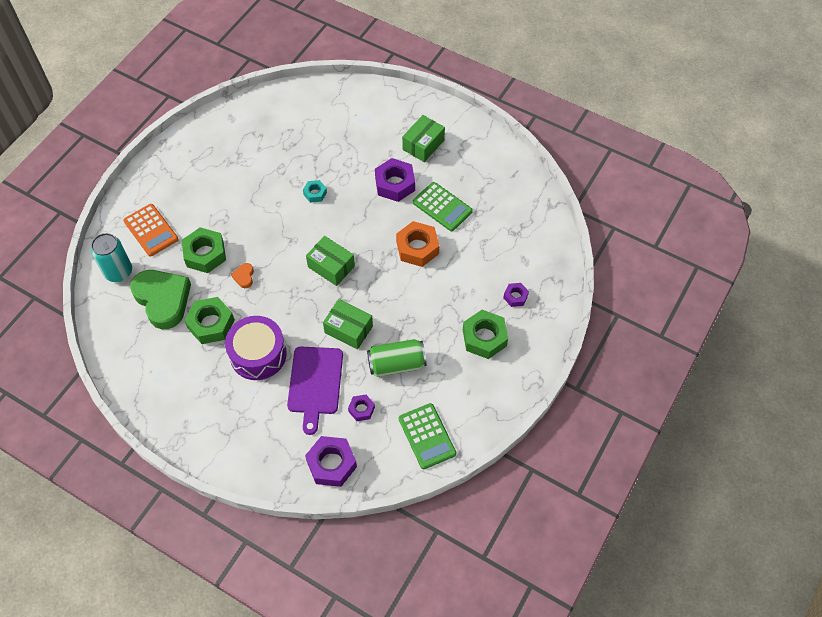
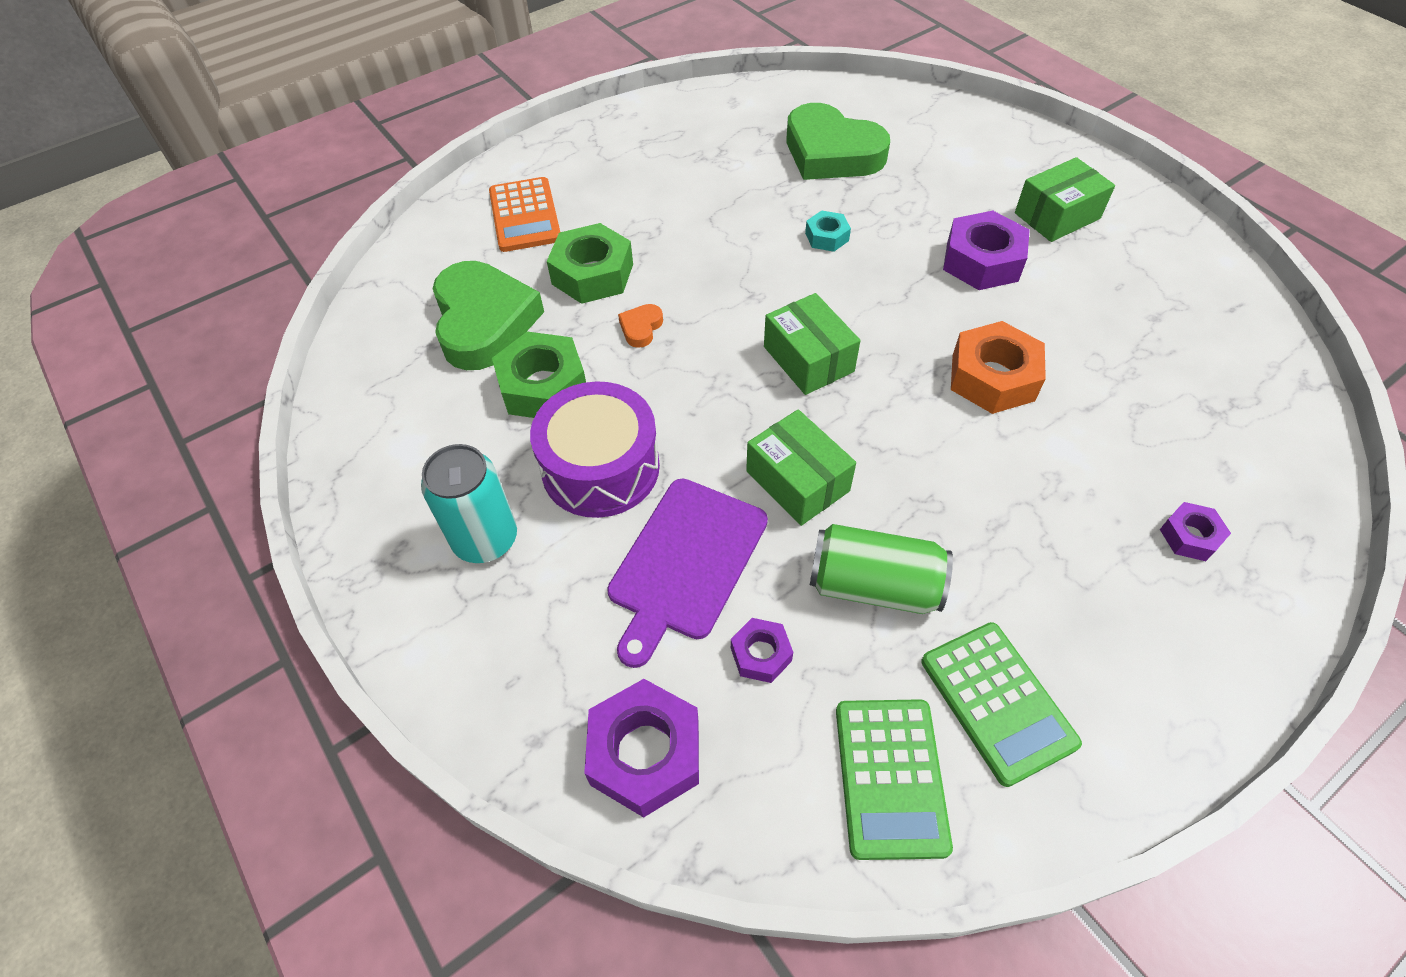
camera: 25 degrees right, 5 degrees down
turquoise can [91,233,132,282] -> turquoise can moved to [421,444,517,563]
green calculator [413,182,473,231] -> green calculator moved to [921,622,1082,787]
green nut [463,310,508,359] -> none
none -> green heart [787,103,890,180]

